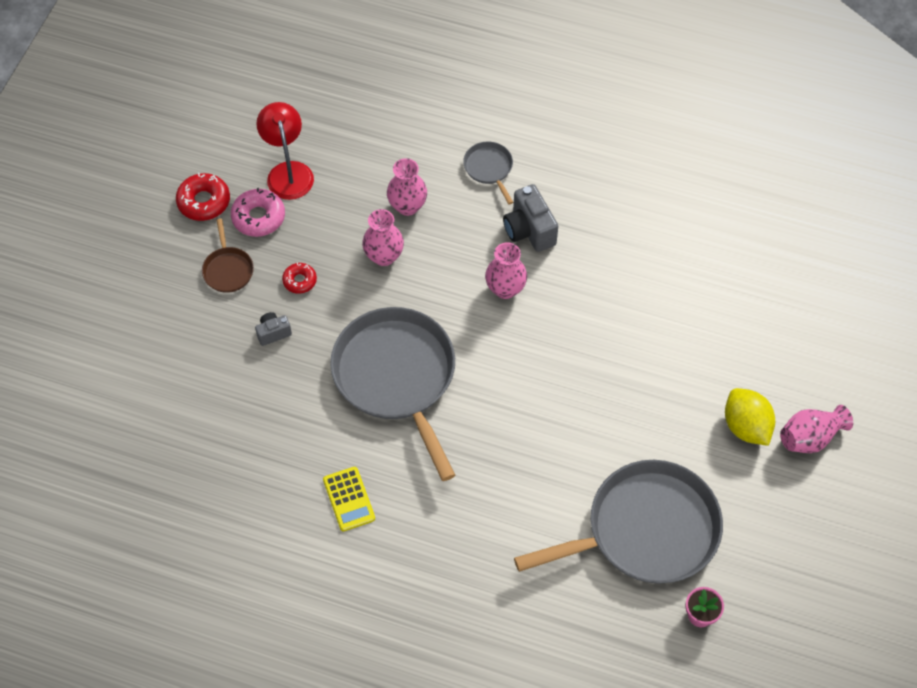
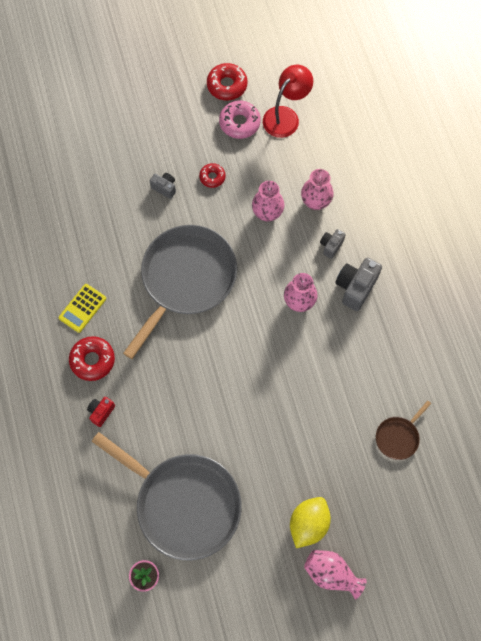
camera: 55 degrees right, 10 degrees up
brown pan [202,219,254,293] -> brown pan moved to [376,400,431,460]
grey pan [463,142,513,205] -> none
none -> red donut [69,336,115,381]
none -> red camera [87,397,115,427]
none -> grey camera [320,229,346,259]

